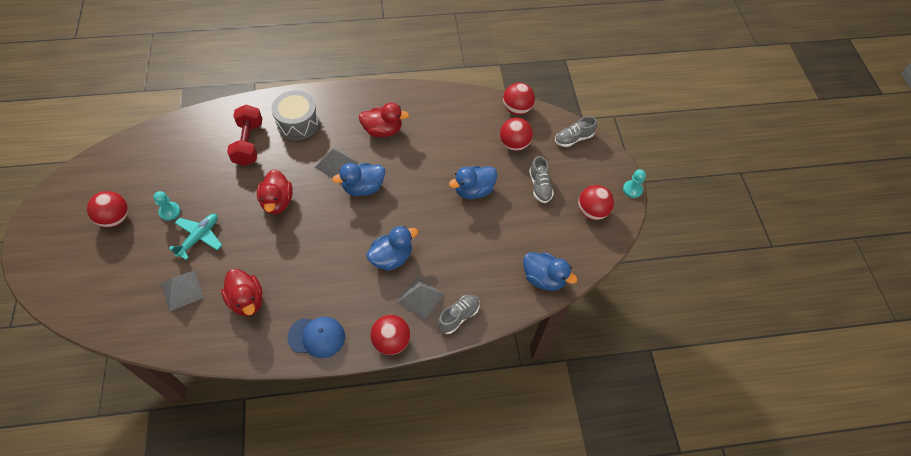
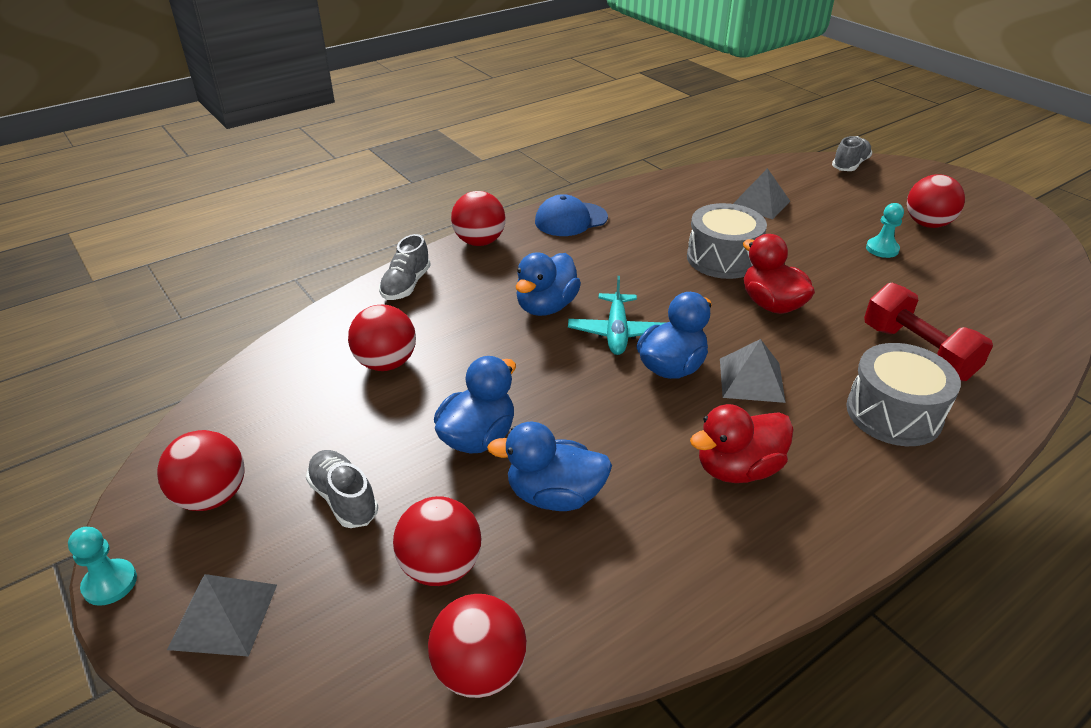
camera: 155 degrees right, 20 degrees down
turquoise plane [169,214,222,260] -> turquoise plane moved to [568,276,664,355]
red duck [221,269,263,316] -> none
grey pyramid [397,277,444,320] -> grey pyramid moved to [167,574,277,657]
blue duck [523,252,577,291] -> blue duck moved to [487,422,612,511]
grey shoe [555,116,597,147] -> grey shoe moved to [832,136,872,171]
none -> red ball [348,305,416,371]
none -> grey drum [687,203,767,279]

